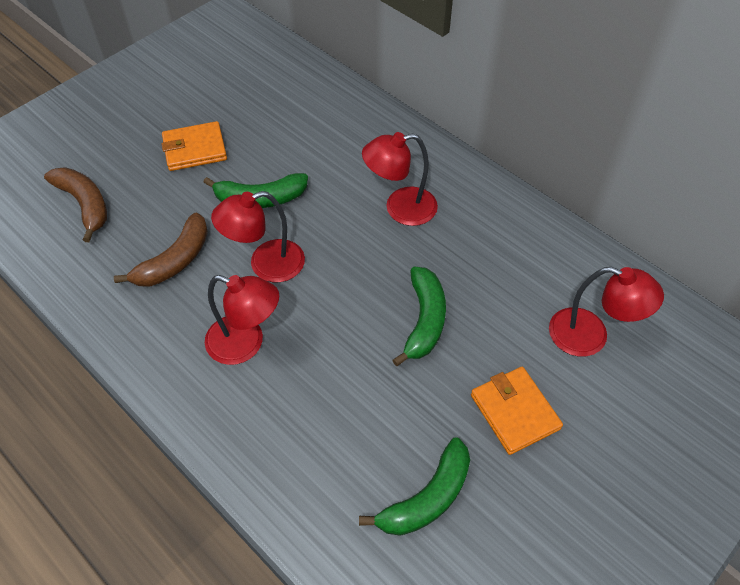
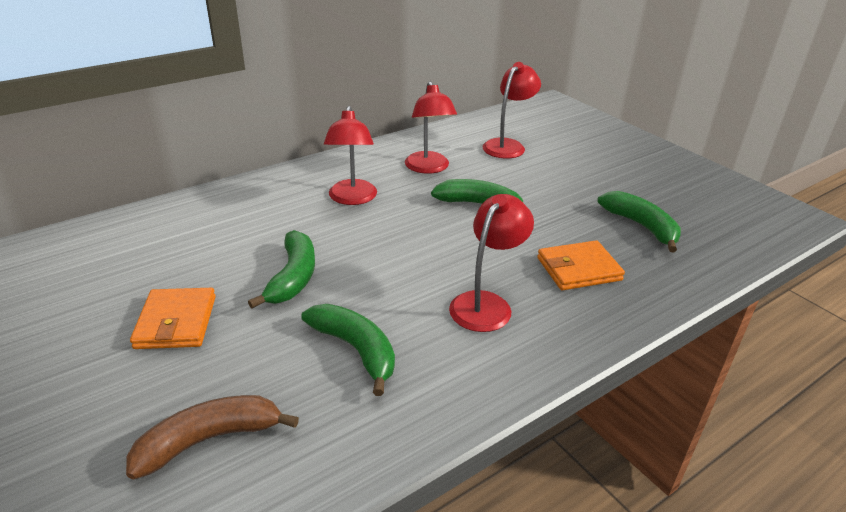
camera: 80 degrees left, 20 degrees down
brown banana [114,213,208,286] -> green banana [301,304,395,396]
red lamp [211,191,305,282] -> red lamp moved to [405,81,457,174]
orange wallet [471,367,563,455] -> orange wallet moved to [537,240,625,290]

